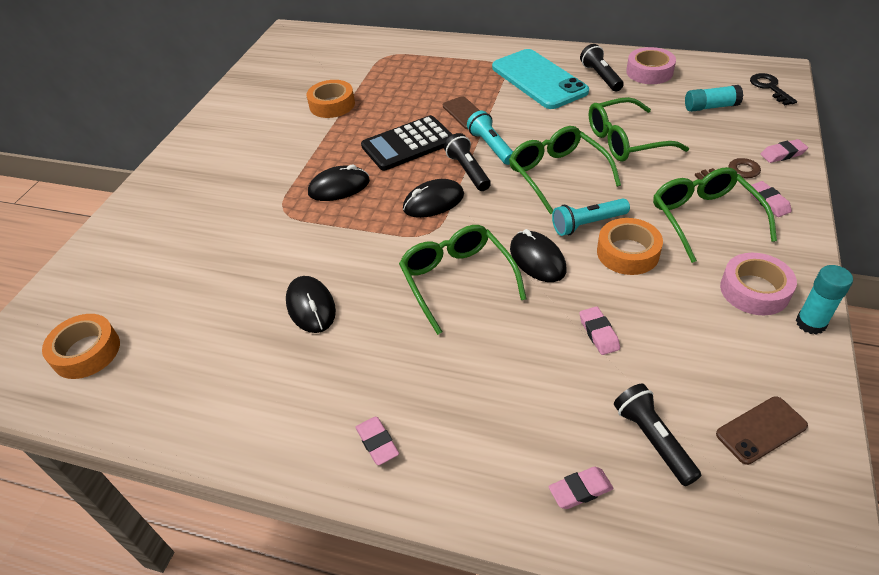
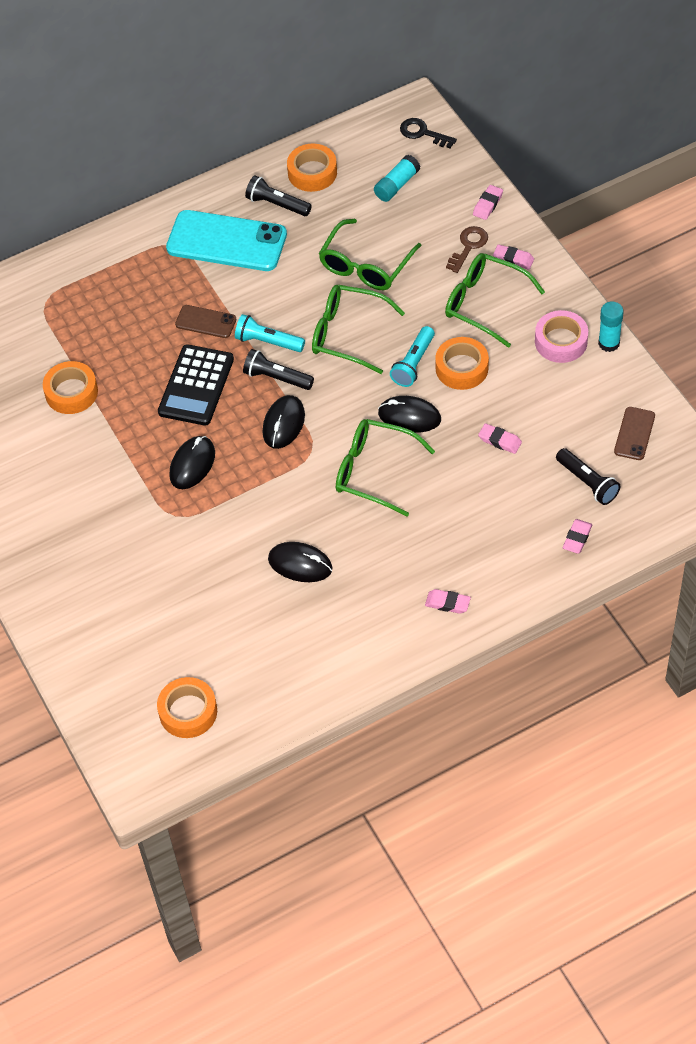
camera: 45 degrees left, 10 degrees up
black flashlight [614,384,701,486] -> black flashlight turned 150 degrees counterclockwise [556,448,620,505]
pink tape [626,47,676,84] -> orange tape [287,144,337,192]

